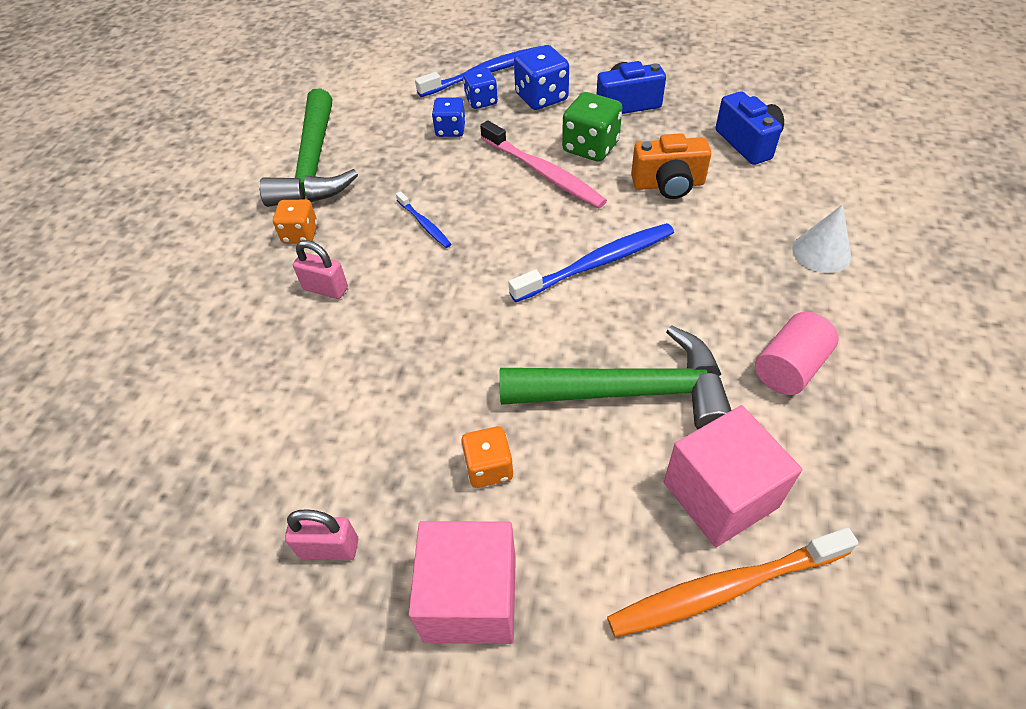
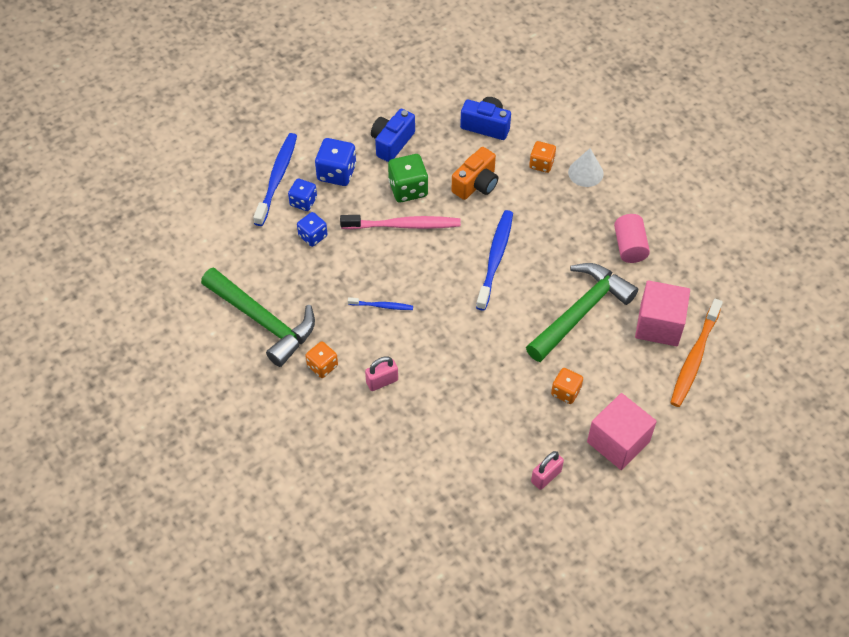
camera: 50 degrees left, 5 degrees up
none -> orange dice [529,141,556,173]

